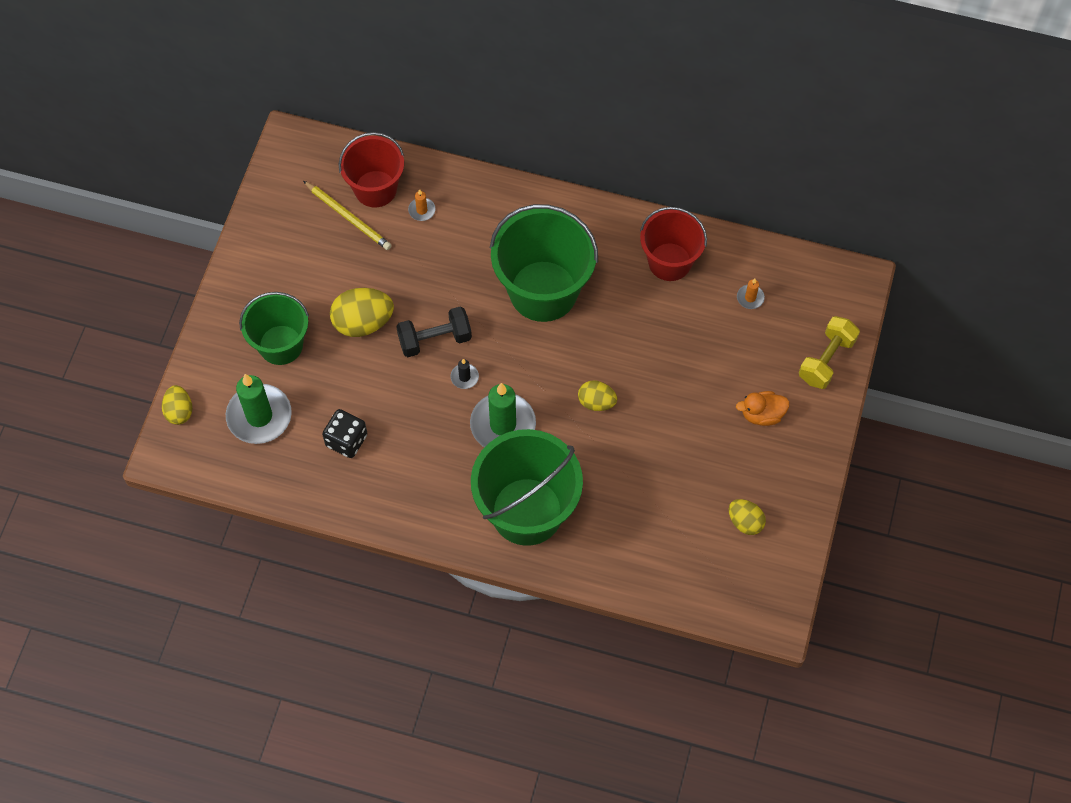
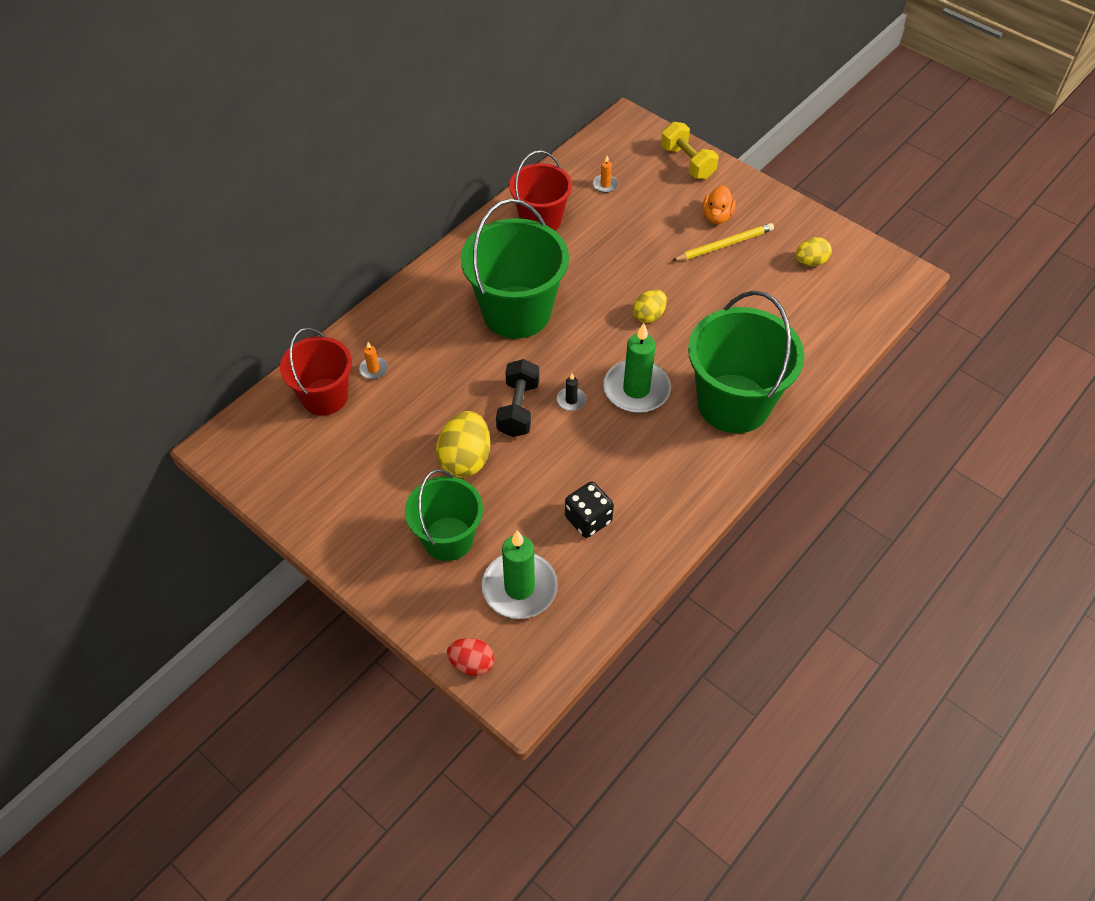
camera: 65 degrees left, 10 degrees down
yellow egg [162,385,192,425] -> red egg [447,638,495,676]
yellow pencil [303,181,392,250] -> yellow pencil moved to [672,223,774,261]

